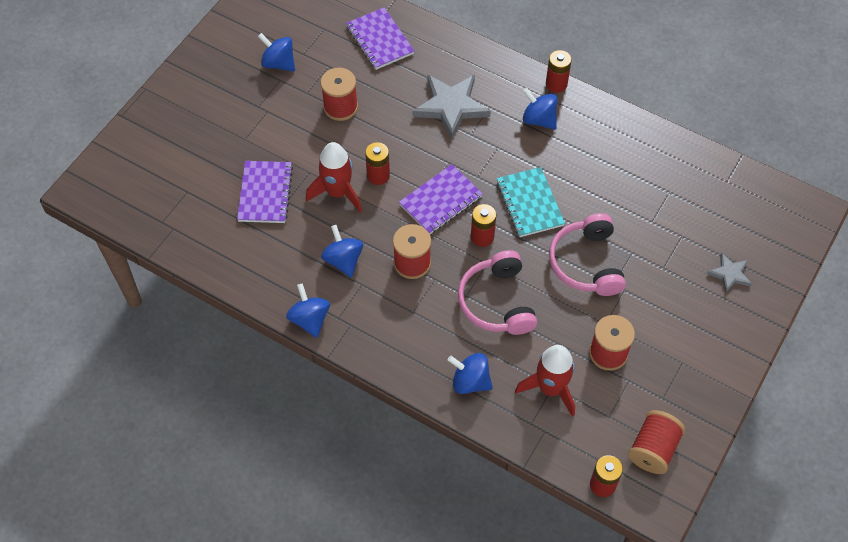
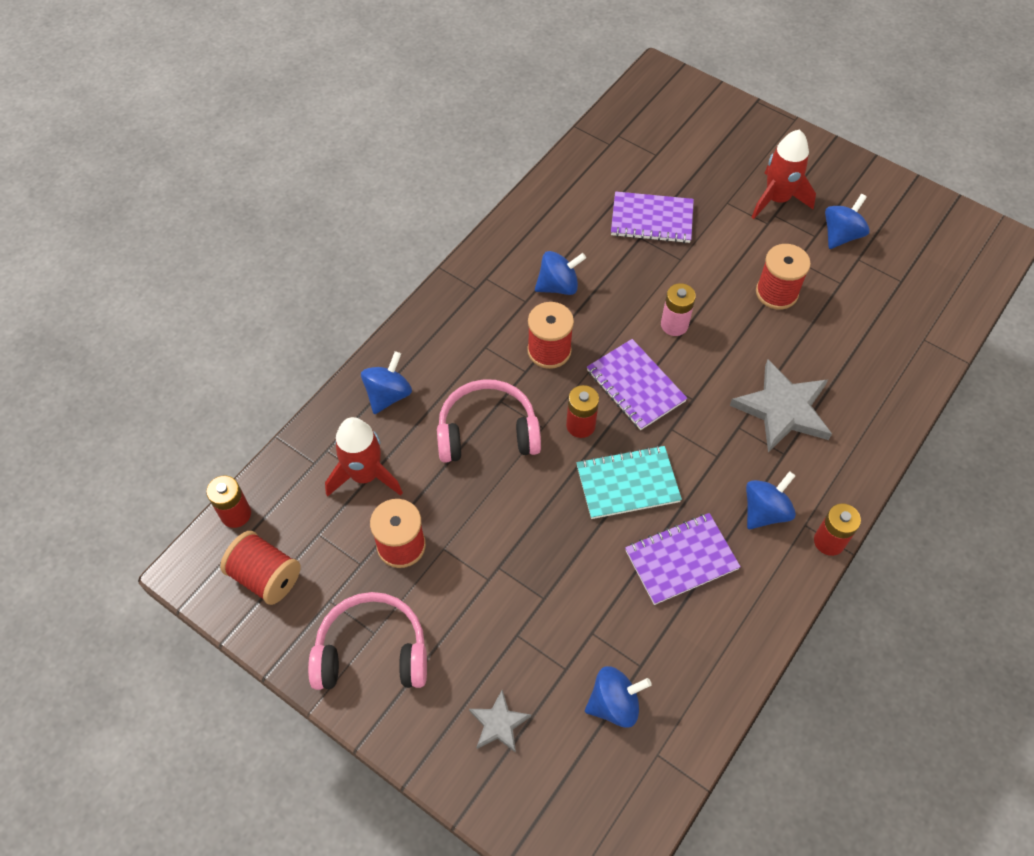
camera: 95 degrees right, 0 degrees up
blue spinning top [286,283,330,338] -> blue spinning top moved to [585,666,652,728]
red rocket [306,142,362,212] -> red rocket moved to [752,130,816,219]
purple notebook [346,7,414,70] -> purple notebook moved to [625,513,741,605]
red battery [365,142,390,185] -> pink battery [661,283,696,336]
pink headphones [549,213,626,296] -> pink headphones moved to [308,592,427,690]

